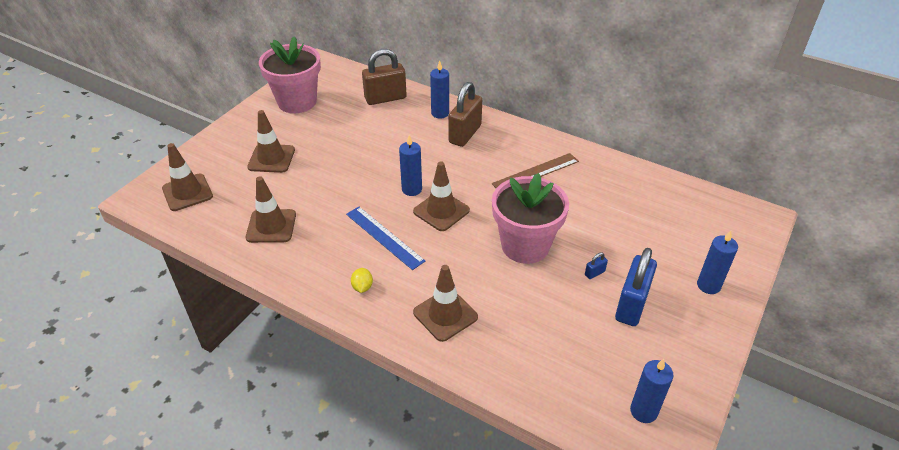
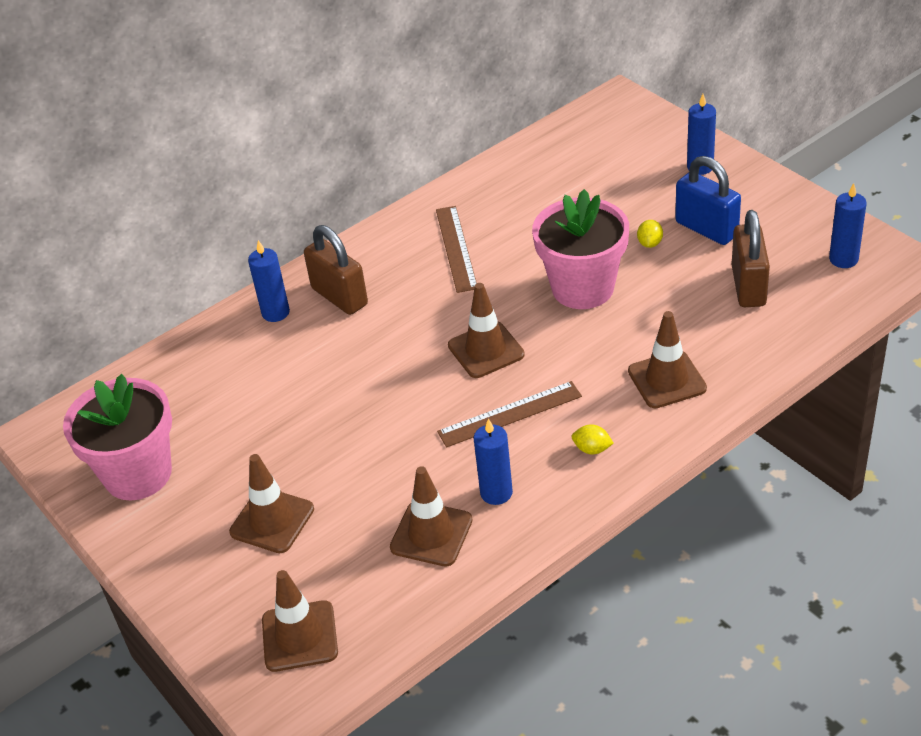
camera: 65 degrees left, 0 degrees up
blue ruler [346,207,425,270] -> brown ruler [437,381,582,448]
brown padlock [362,49,407,105] -> brown padlock moved to [732,210,770,307]
blue candle [399,135,422,196] -> blue candle moved to [474,418,513,505]
blue padlock [585,252,608,279] -> yellow lemon [637,220,663,248]

